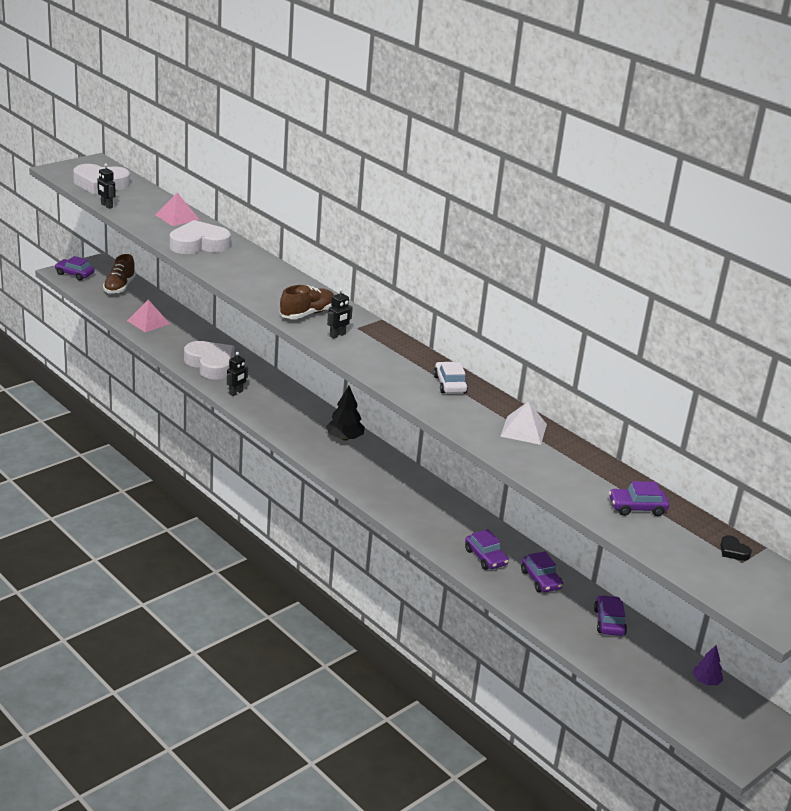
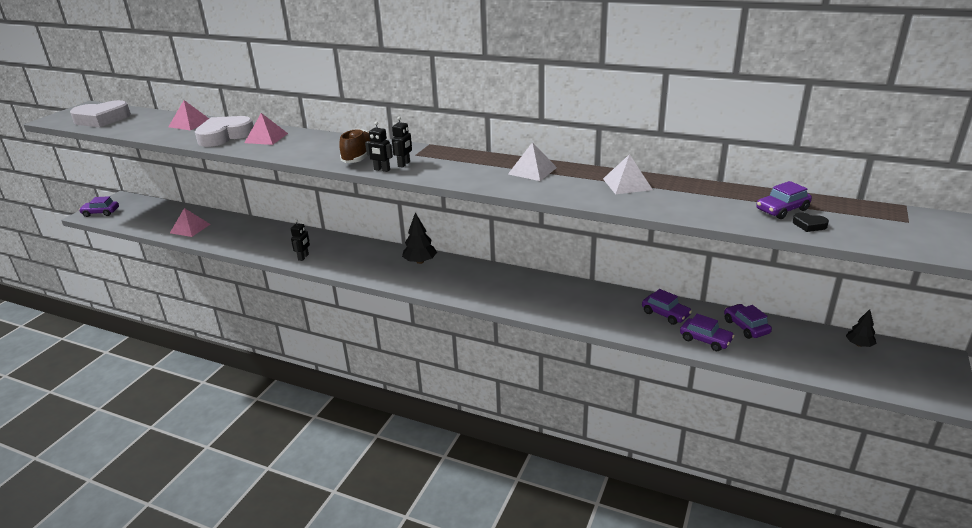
camera: 20 degrees left, 0 degrees up
black robot [97,163,116,209] -> black robot moved to [365,121,393,172]
brown shoe [103,254,136,294] -> none
white heart [184,341,234,380] -> none
white car [434,362,468,393] -> white pyramid [508,142,557,181]
purple car [465,529,509,570] -> purple car moved to [680,314,734,351]
purple tree [692,645,723,685] -> black tree [846,309,876,347]
black heart [720,535,752,561] -> black heart moved to [793,212,829,232]
none -> pink pyramid [244,113,288,145]

